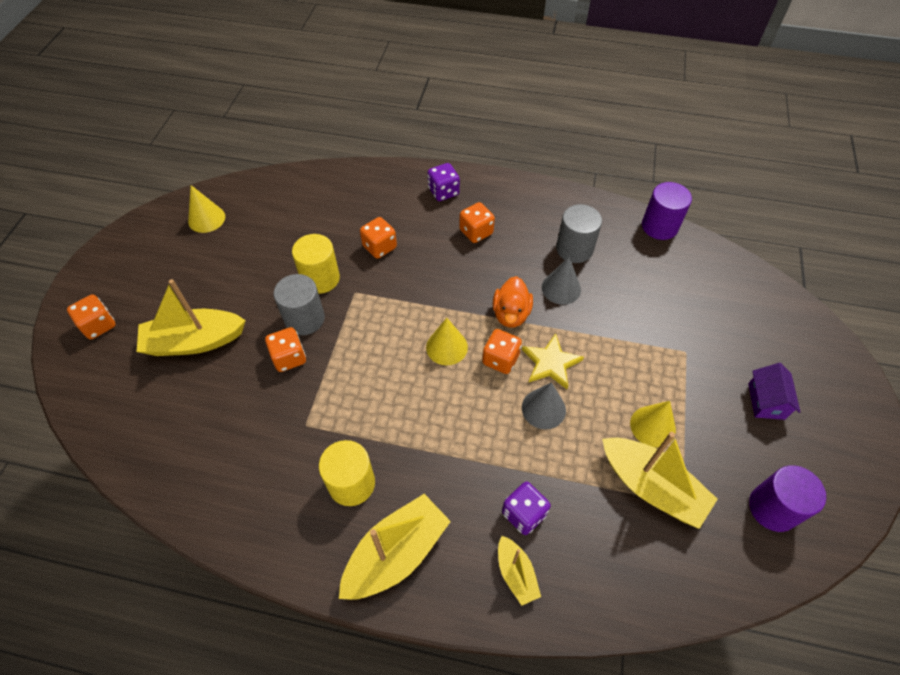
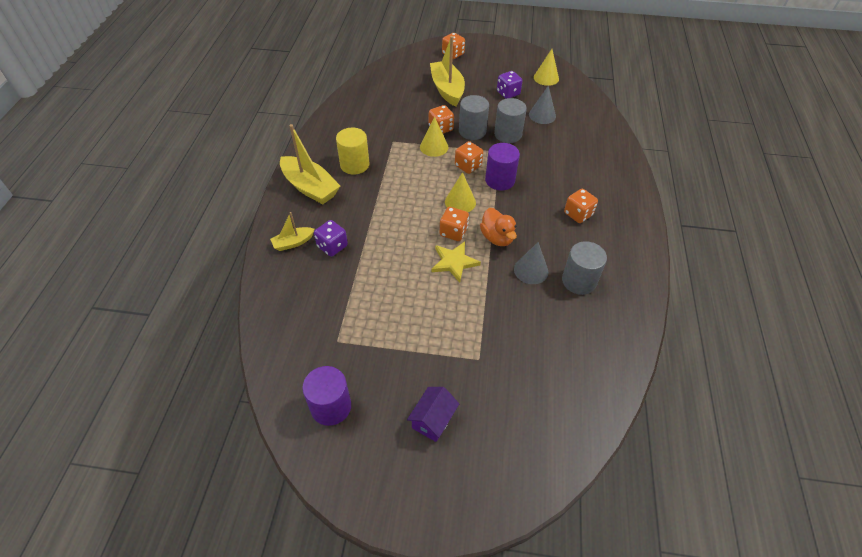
camera: 85 degrees right, 5 degrees down
yellow cylinder [292,234,340,294] -> grey cylinder [494,98,527,143]
orange dice [360,217,397,259] -> orange dice moved to [455,141,483,174]
purple dice [428,163,460,201] -> purple dice moved to [497,71,523,99]
orange duck [493,276,533,328] -> orange duck turned 120 degrees counterclockwise [480,208,517,246]
grey cone [522,382,566,429] -> grey cone moved to [529,85,556,124]
yellow boat [602,432,718,529] -> none
yellow cone [630,401,676,448] -> yellow cone moved to [420,117,448,157]
purple cylinder [642,182,692,240] -> purple cylinder moved to [485,143,520,191]
purple house [748,363,800,420] -> purple house turned 60 degrees counterclockwise [407,387,459,442]

